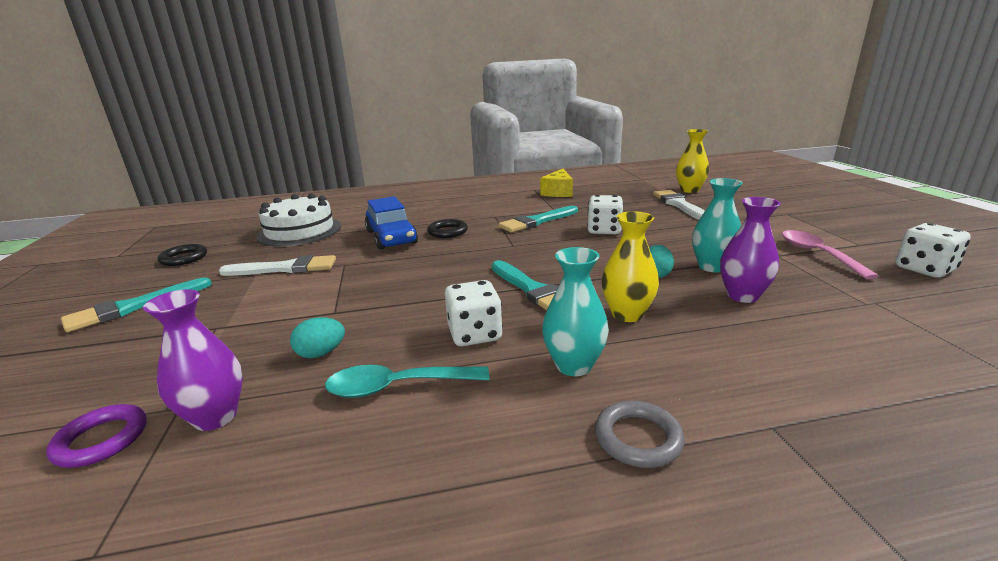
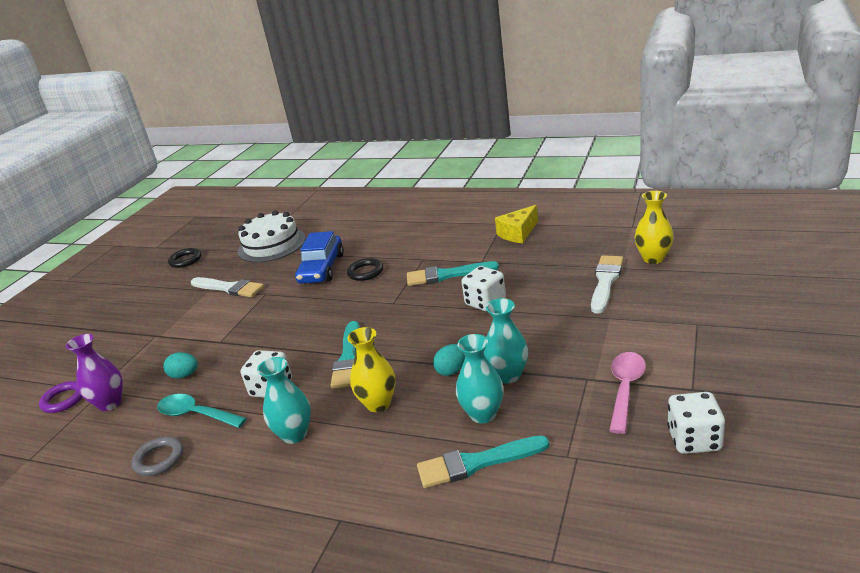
camera: 35 degrees right, 5 degrees up
turquoise brush [61,277,212,332] -> turquoise brush moved to [417,435,549,488]
grey ring [595,401,685,468] -> grey ring moved to [132,436,183,476]
purple vase [720,197,781,303] -> turquoise vase [456,334,504,423]

